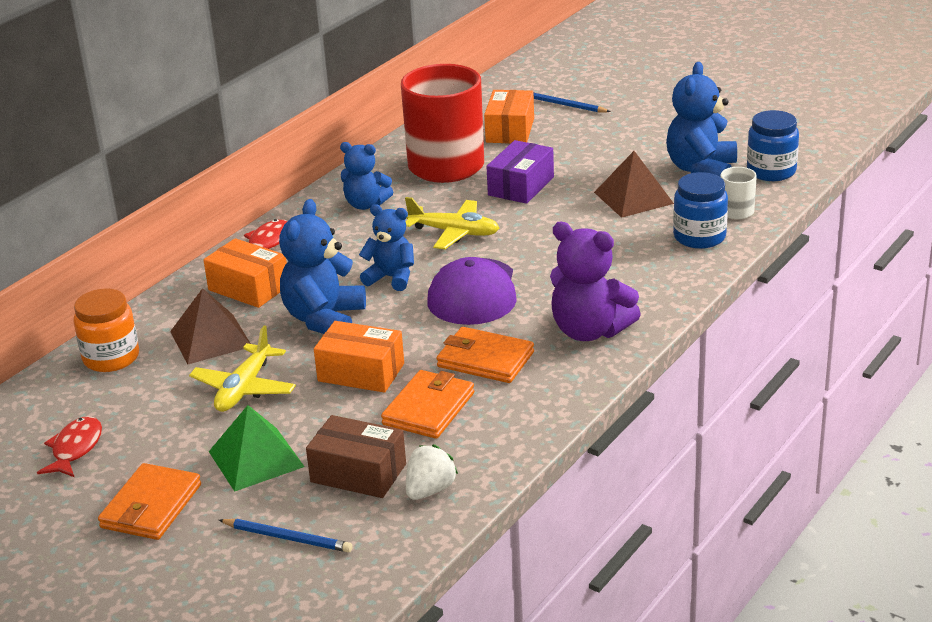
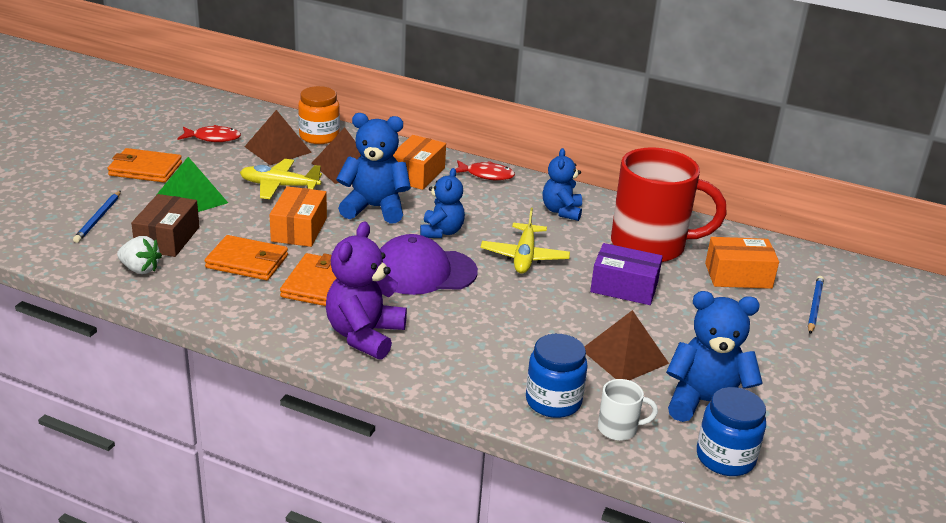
camera: 75 degrees right, 0 degrees up
none -> brown pyramid [244,110,312,165]

